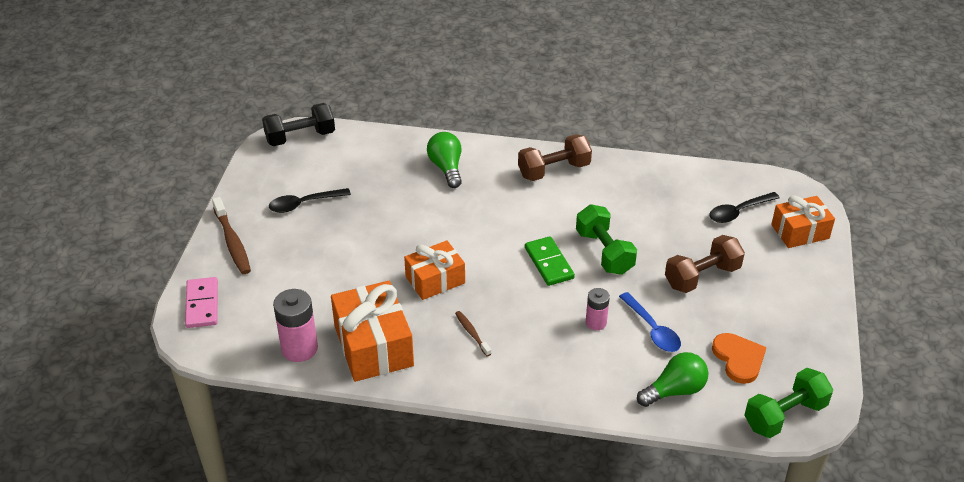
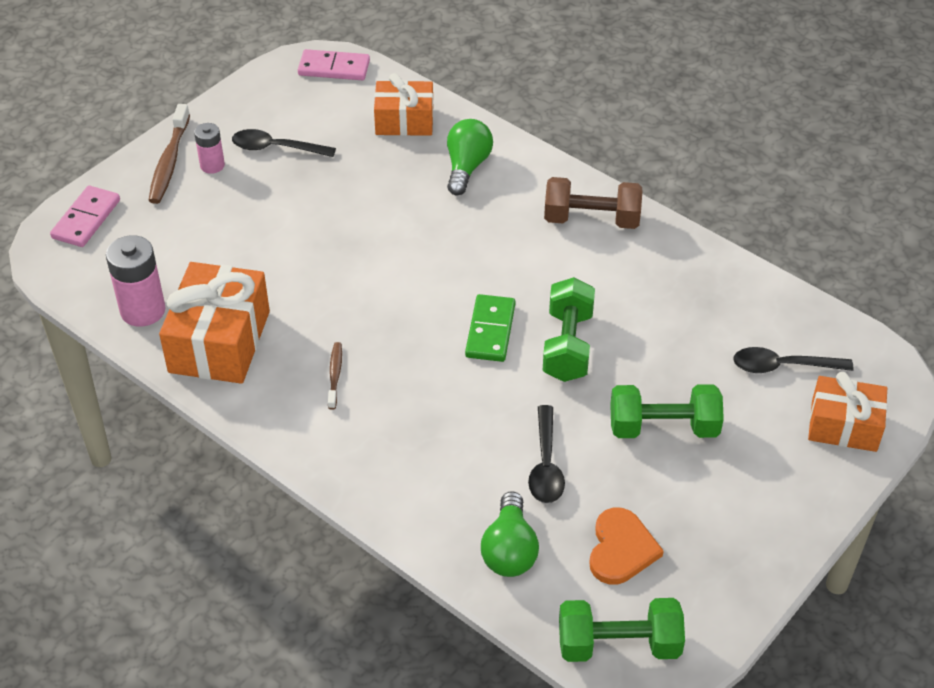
camera: 30 degrees right, 5 degrees up
black dumbbell [262,103,335,146] -> pink domino [298,49,370,80]
orange gift [404,240,465,300] -> orange gift moved to [374,73,434,136]
pink battery [586,288,610,330] -> pink battery moved to [194,123,225,174]
blue spoon [619,292,681,352] -> black spoon [528,405,565,503]
green light bulb [637,352,709,407] -> green light bulb turned 90 degrees clockwise [481,491,539,577]
brown dumbbell [665,235,745,293] -> green dumbbell [610,384,724,438]

